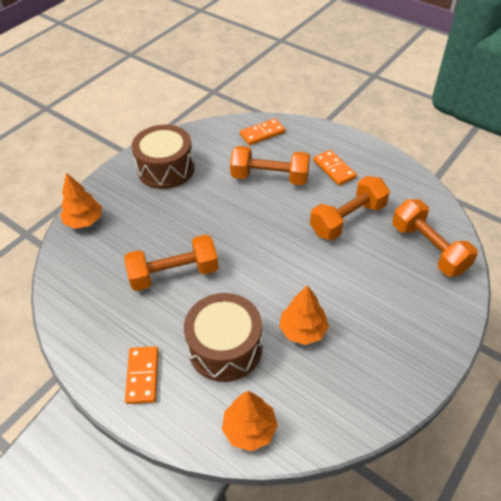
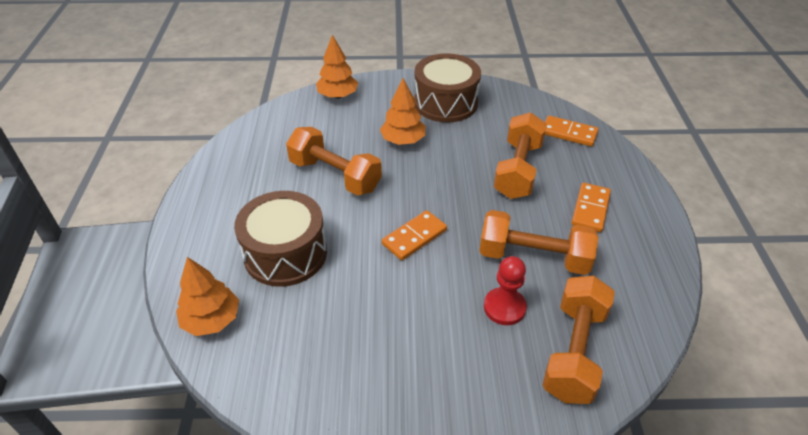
camera: 50 degrees right, 5 degrees down
orange domino [125,346,159,404] -> orange domino moved to [382,210,447,260]
orange dumbbell [230,146,310,185] -> orange dumbbell turned 45 degrees clockwise [494,112,547,199]
orange tree [279,285,329,345] -> orange tree moved to [380,78,425,145]
none -> red pawn [484,256,527,325]

